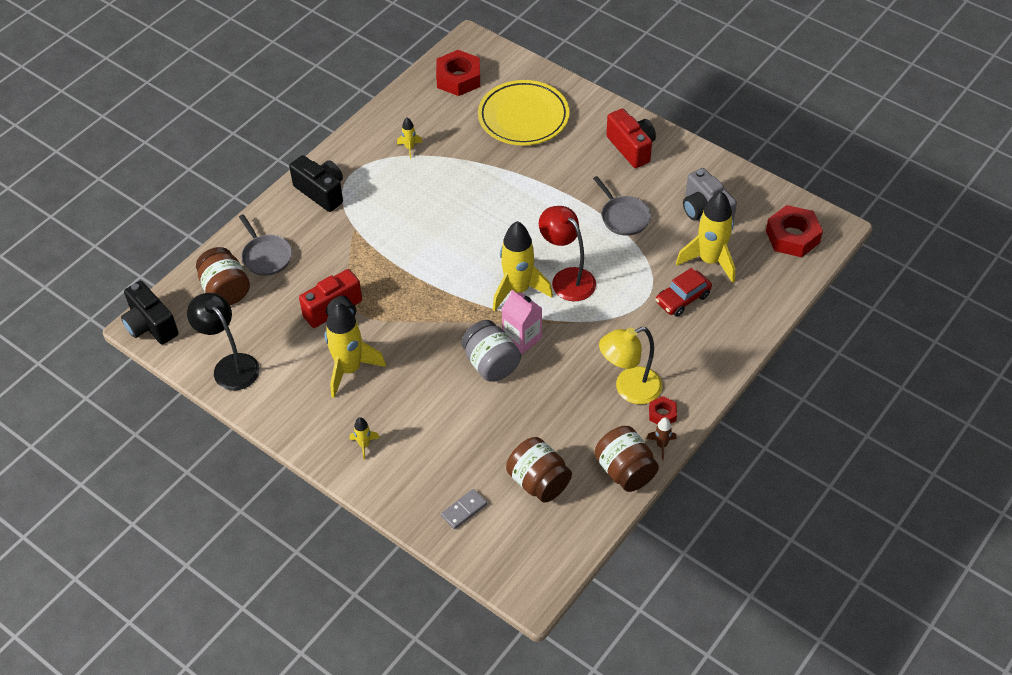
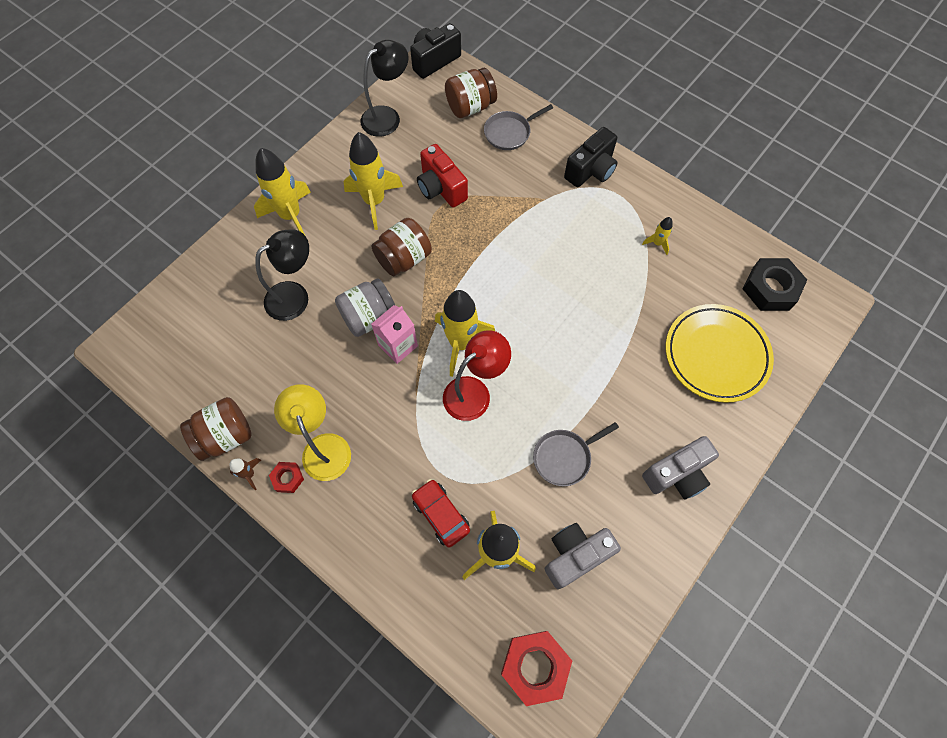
camera: 90 degrees right, 15 degrees up
yellow rocket [350,417,380,460] -> yellow rocket [254,148,311,235], size x2.23
red nut [436,50,480,96] -> black nut [743,258,807,311]
grey domino [441,489,487,529] -> none
brown jar [506,437,572,503] -> brown jar moved to [371,218,432,276]
red camera [606,109,656,168] -> grey camera [642,436,719,500]
none -> black lamp [255,229,309,321]

